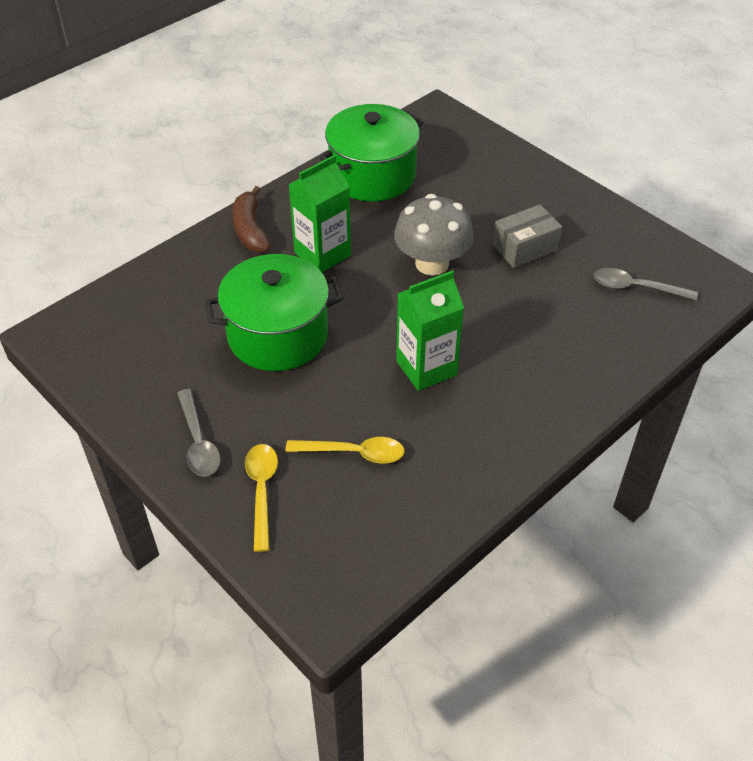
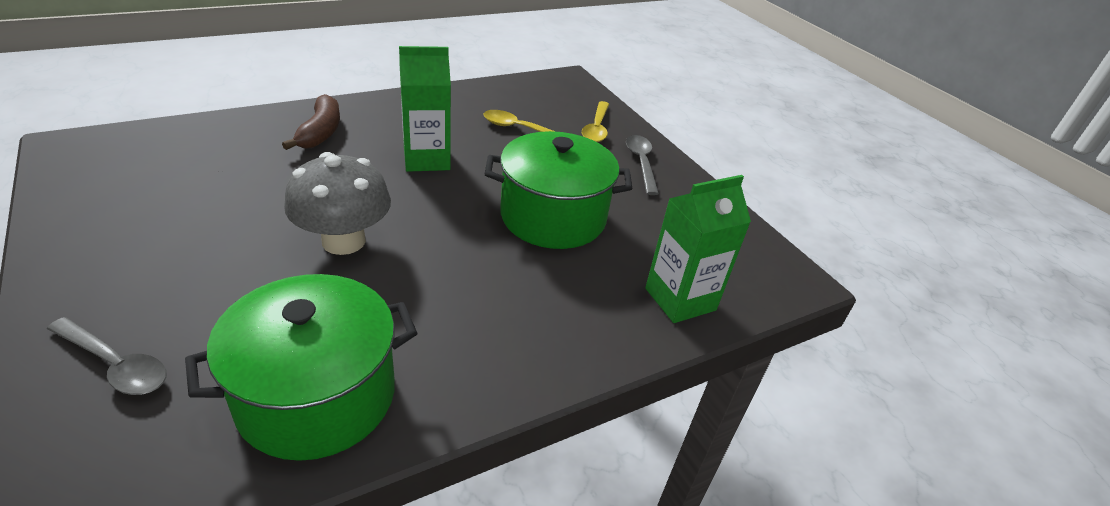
camera: 170 degrees left, 10 degrees down
brown banana [232,186,271,253] -> brown banana moved to [282,94,340,150]
green carton [288,155,351,272] -> green carton moved to [645,175,751,323]
grey box [493,205,562,268] -> none
grey spoon [594,268,698,301] -> grey spoon moved to [47,317,167,395]

